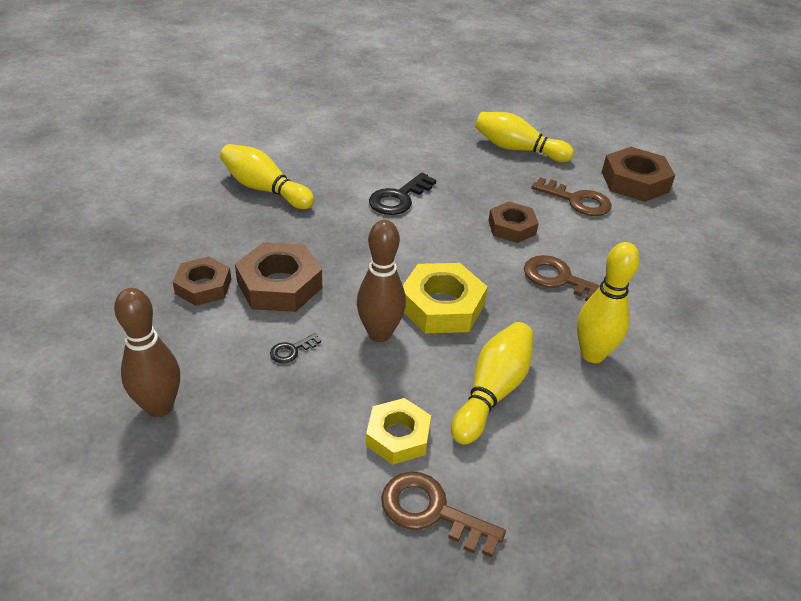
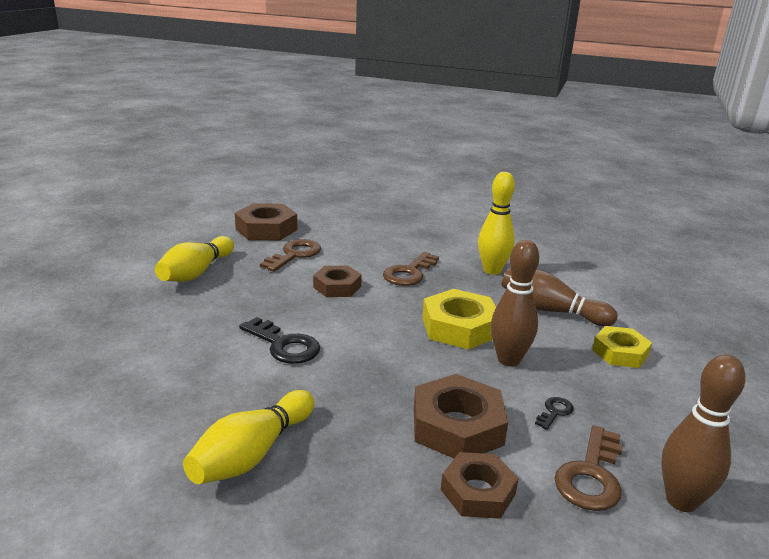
camera: 90 degrees left, 15 degrees down
black key [270,333,321,363] -> black key turned 105 degrees counterclockwise [535,397,574,430]
brown key [381,472,506,557] -> brown key moved to [554,425,623,511]
yellow bowling pin [451,322,533,444] -> brown bowling pin [501,268,618,326]

